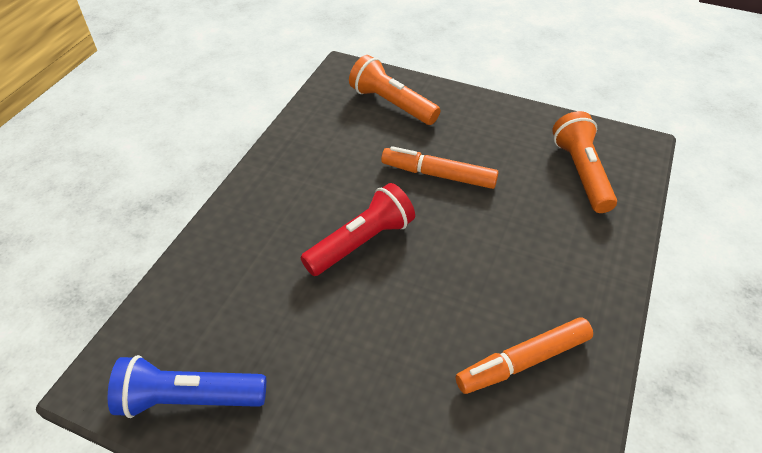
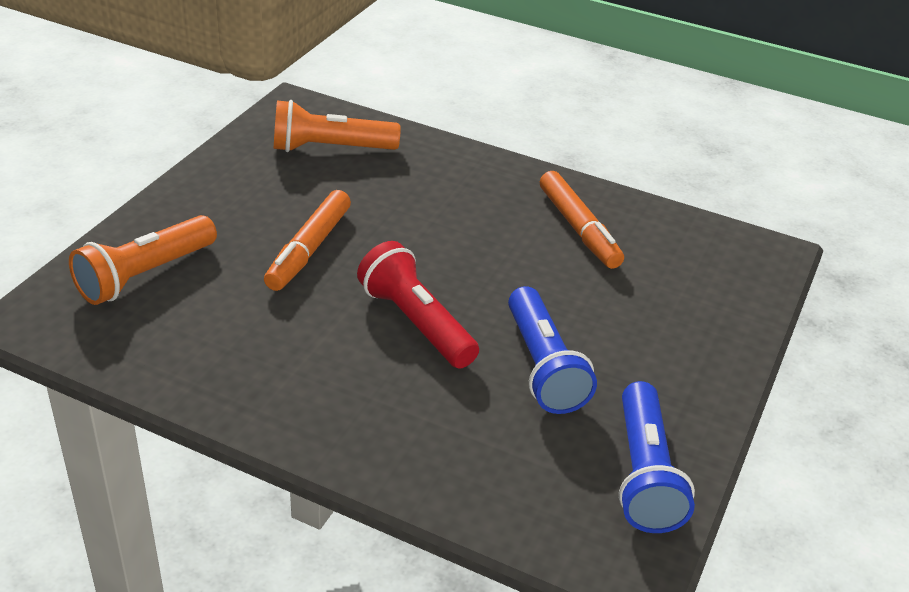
camera: 90 degrees left, 10 degrees down
none -> blue flashlight [508,286,597,414]

